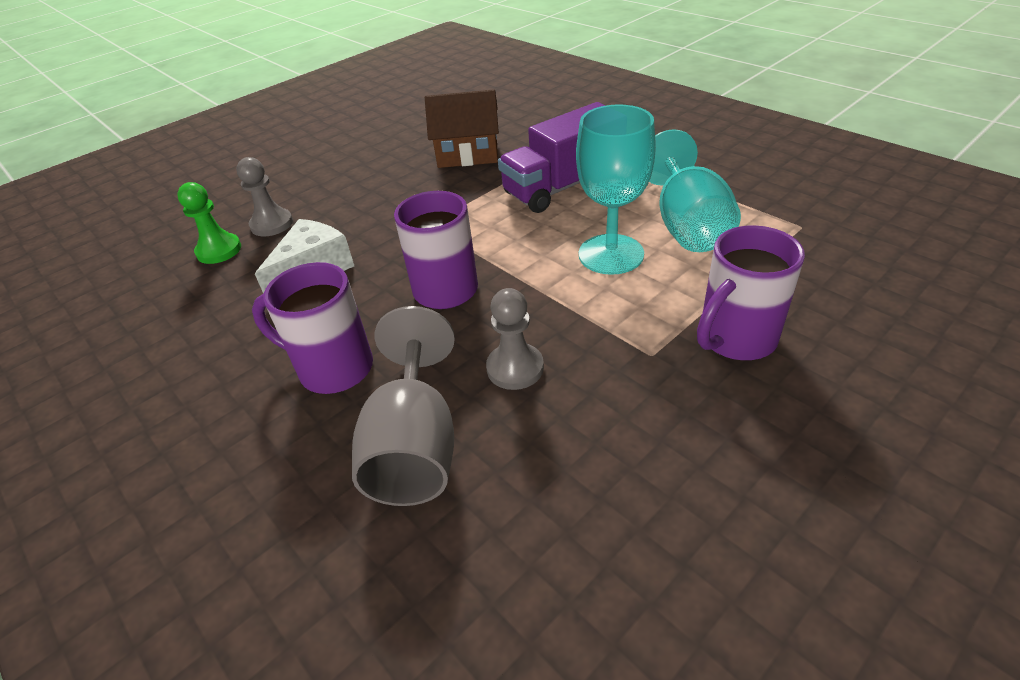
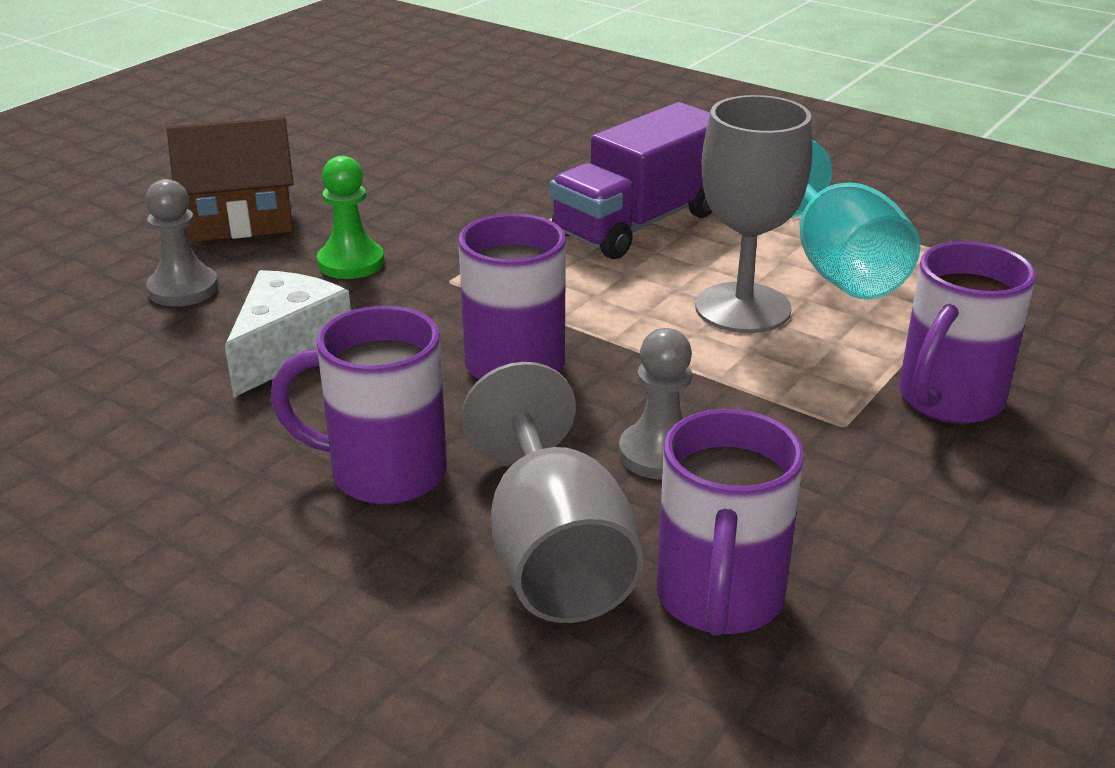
camera: 15 degrees left, 10 degrees down
green pawn [177,182,241,264] -> green pawn moved to [317,156,384,279]
brown house [425,89,499,168] -> brown house moved to [167,117,294,242]
turquoise goblet [576,105,656,275] -> grey goblet [695,95,812,333]
none -> purple mug [657,409,804,636]

